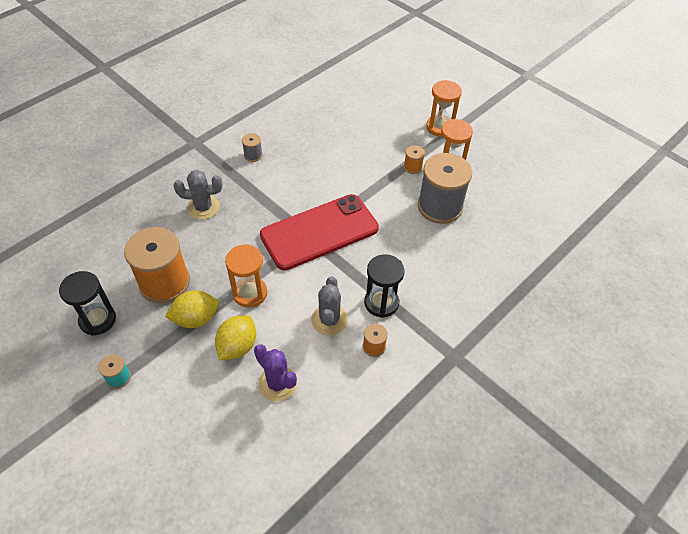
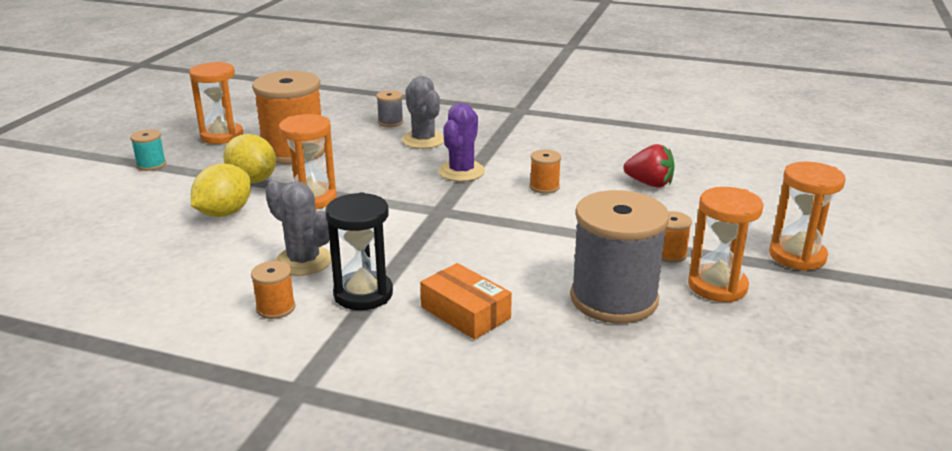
camera: 65 degrees right, 25 degrees down
black hourglass [59,271,116,336] -> orange hourglass [189,62,243,144]
yellow lemon [215,315,256,360] -> yellow lemon turned 60 degrees counterclockwise [191,163,251,217]
grey spool [242,133,263,162] -> grey spool moved to [376,90,404,127]
purple cactus [254,344,297,401] -> purple cactus moved to [438,103,485,181]
red phone [260,194,379,271] -> none
grey cactus [311,276,348,335] -> grey cactus turned 60 degrees clockwise [265,180,331,276]
none -> orange box [420,263,512,340]
none -> orange spool [530,150,561,194]
none -> red strawberry [623,144,675,187]

